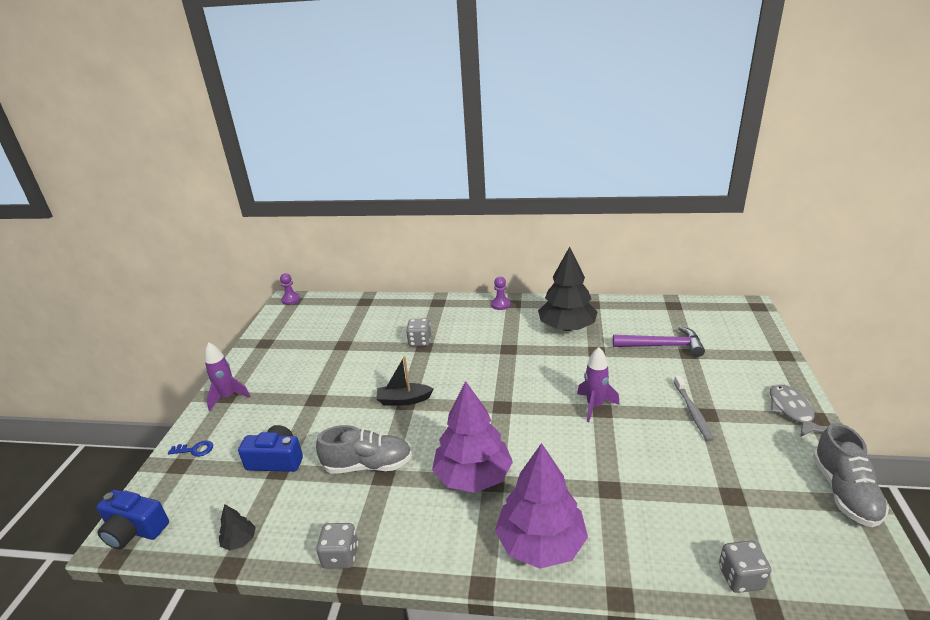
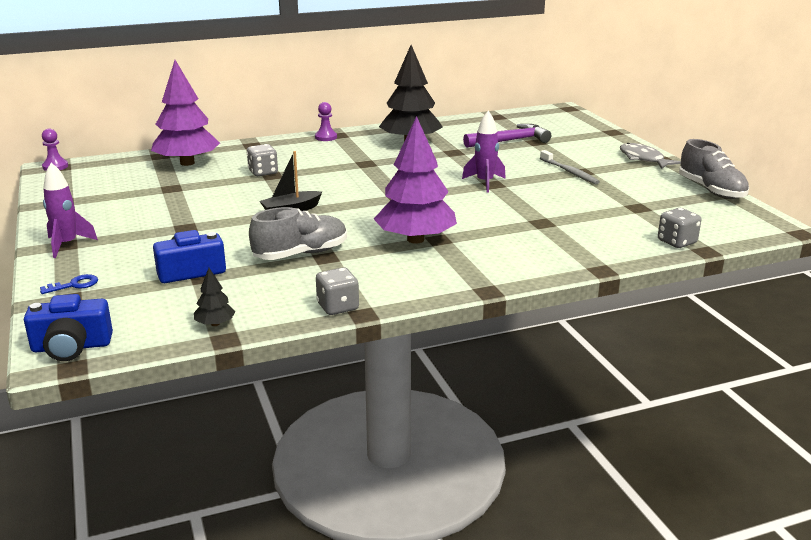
camera: 30 degrees left, 5 degrees down
purple tree [495,443,588,569] -> purple tree moved to [151,60,220,166]

